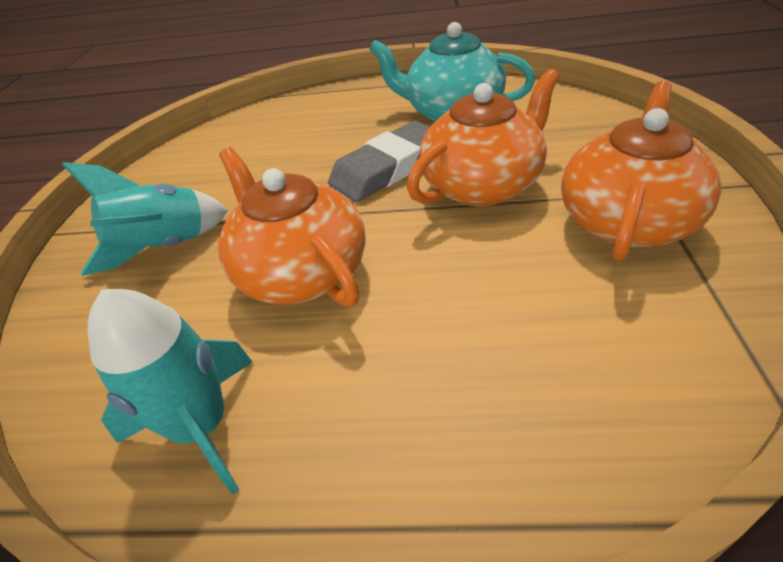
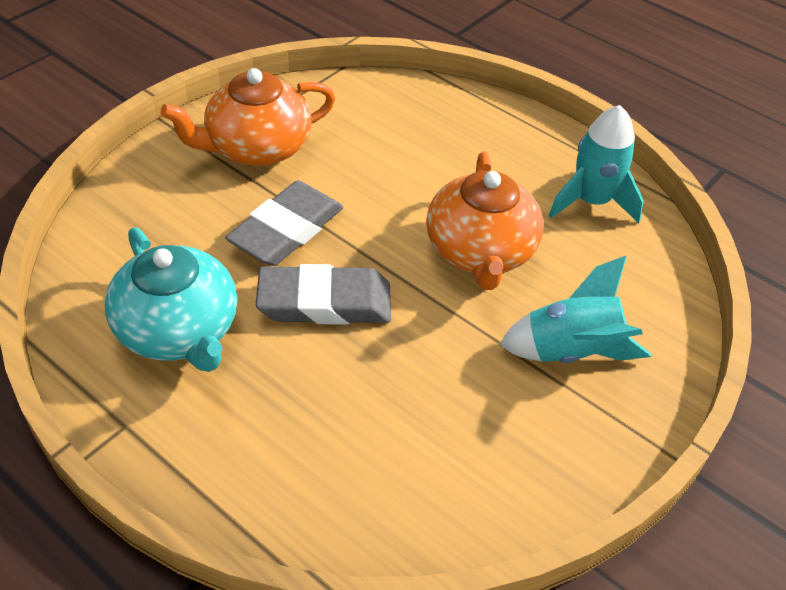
camera: 150 degrees left, 5 degrees up
orange teapot [407,69,560,207] -> grey eraser [225,181,344,266]

